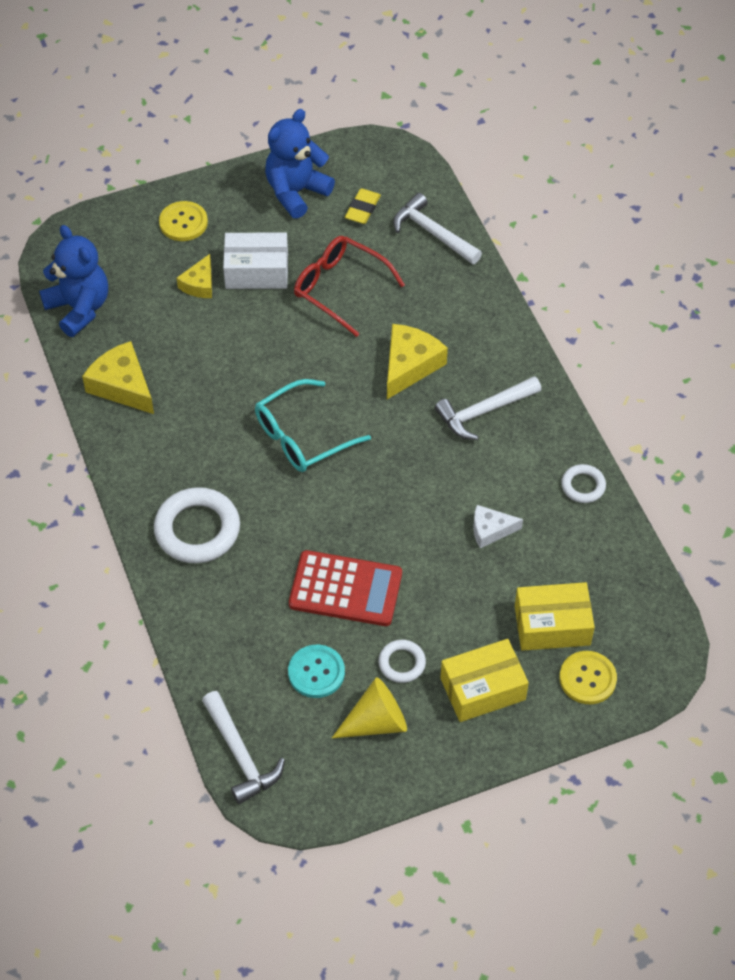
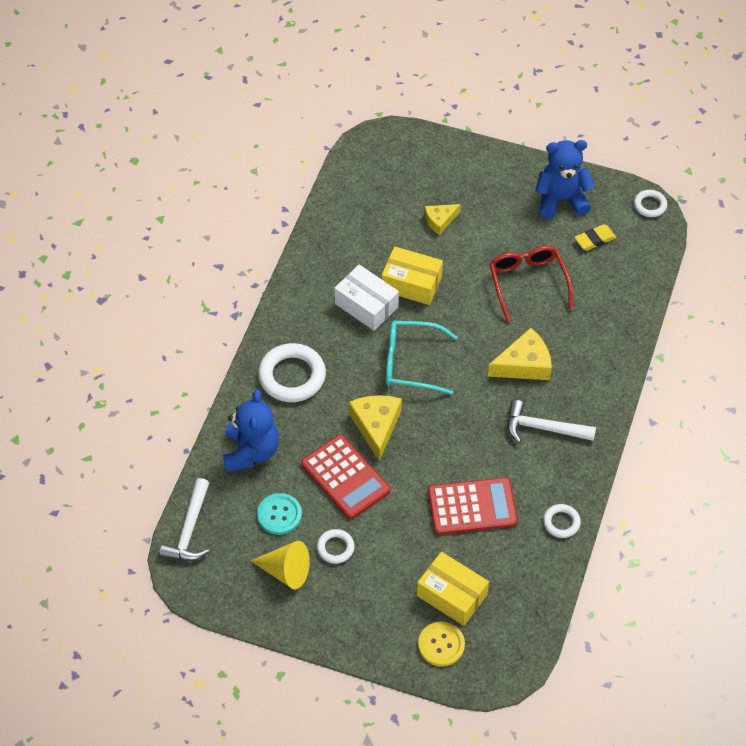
camera: 40 degrees right, 0 degrees up
blue teddy bear [39,225,108,337] -> blue teddy bear moved to [223,390,279,472]
yellow cheese [82,341,154,414] -> yellow cheese moved to [349,395,402,461]
yellow button [159,201,208,241] -> none
white box [223,232,288,289] -> white box moved to [334,265,399,331]
white hammer [393,193,482,264] -> none
yellow box [440,639,529,722] -> yellow box moved to [382,246,443,305]
white cheese [473,505,523,548] -> red calculator [428,478,518,535]
none -> white ring [634,190,667,217]

